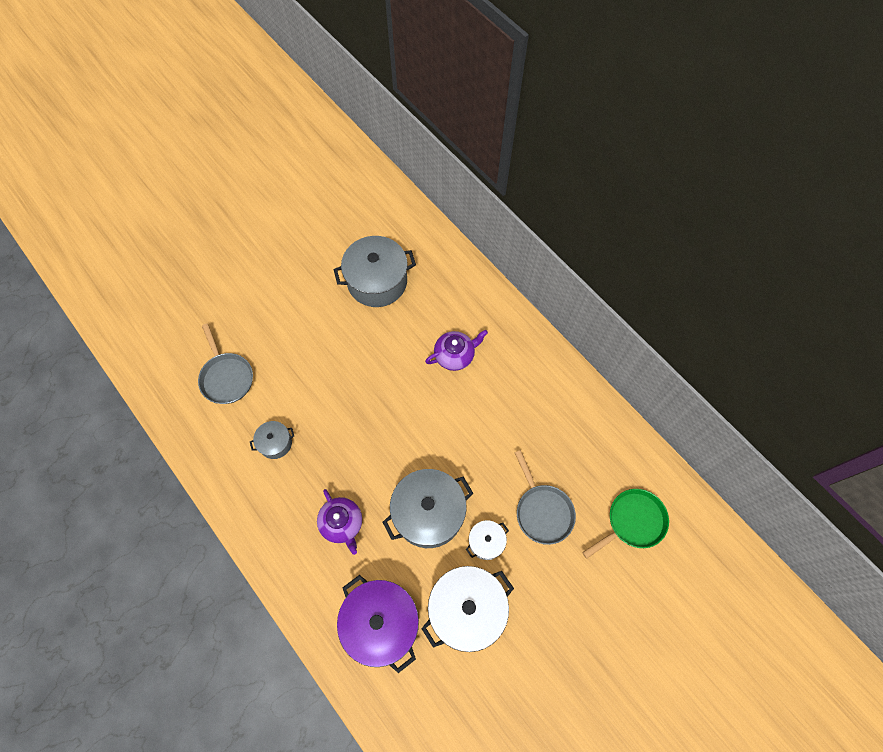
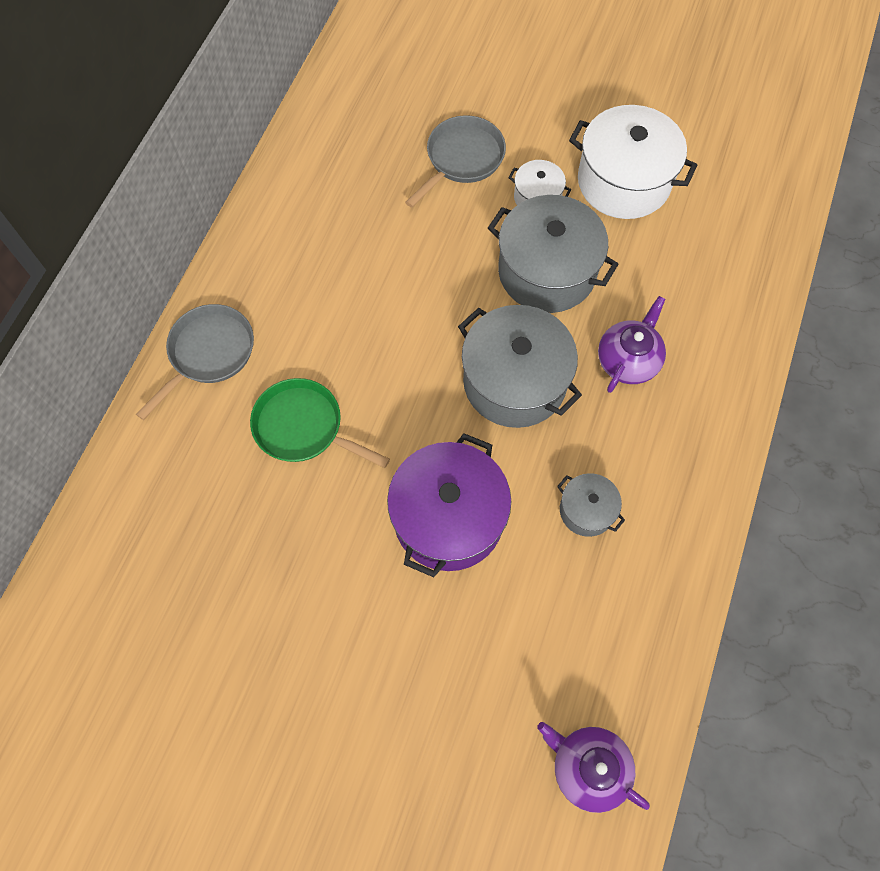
camera: 120 degrees left, 0 degrees up
grey pan [198,323,253,404] -> grey pan moved to [136,304,254,420]
grey pot [333,236,416,307] -> grey pot moved to [458,305,582,428]
purple pot [337,575,419,673] -> purple pot moved to [387,433,511,577]
purple teapot [425,330,488,371] -> purple teapot moved to [537,722,650,813]
green pan [582,489,669,559] -> green pan moved to [250,378,390,468]

